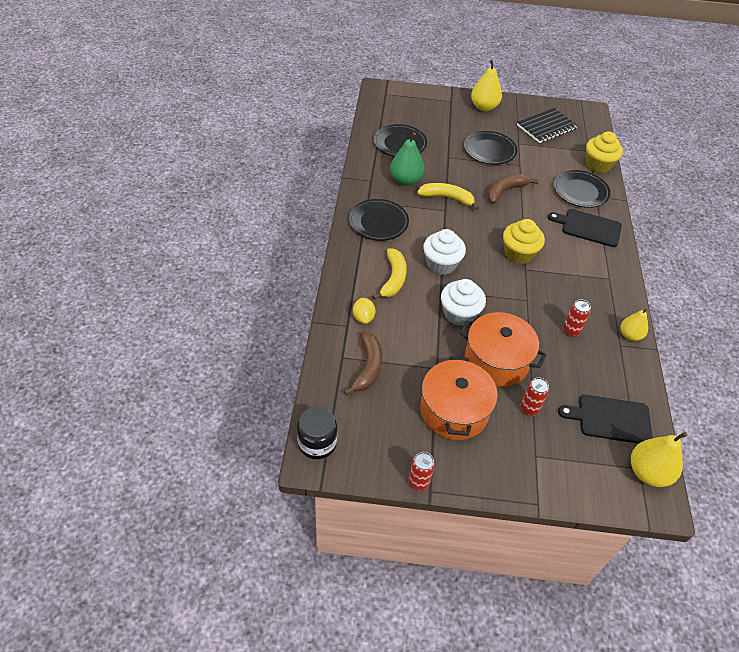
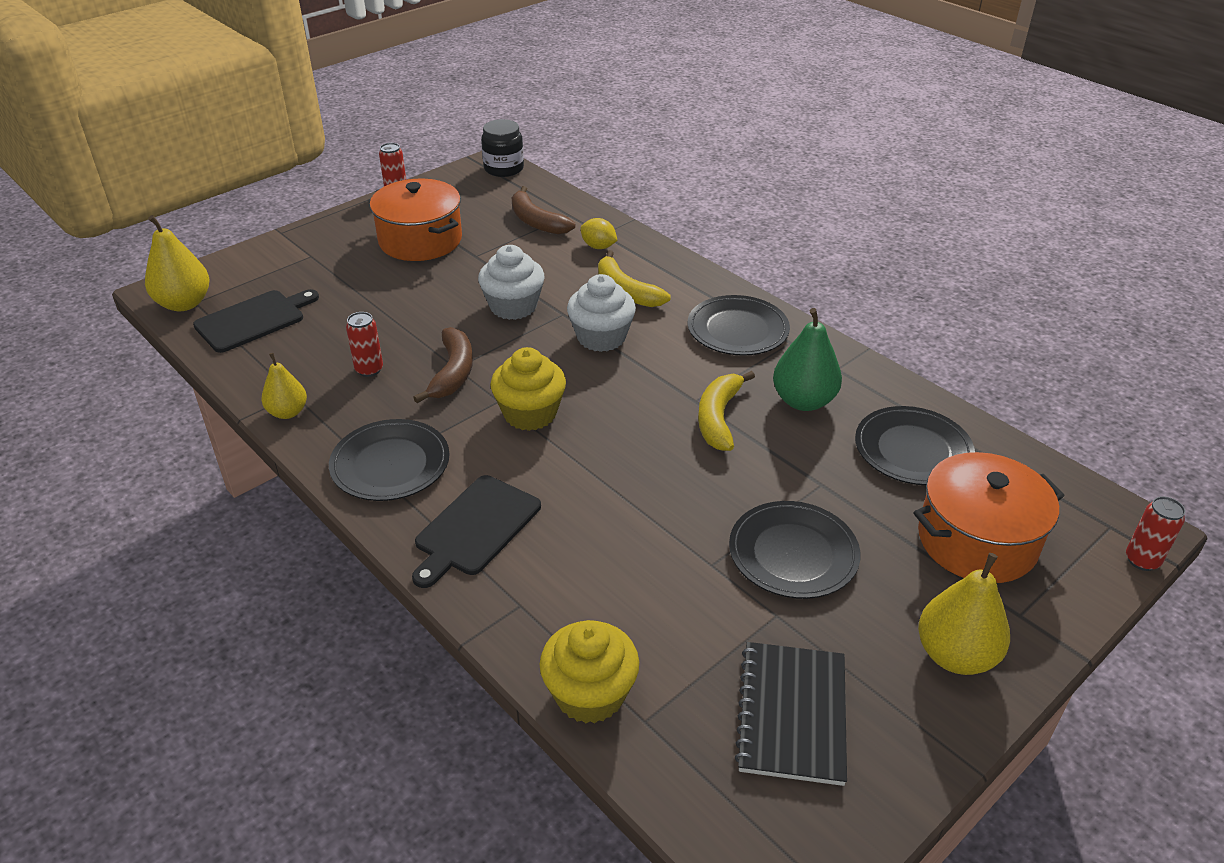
camera: 135 degrees right, 10 degrees down
yellow banana [417,183,479,210] -> yellow banana turned 135 degrees clockwise [698,371,755,451]
orange pot [459,312,546,387] -> orange pot moved to [914,452,1065,583]
brown banana [488,174,539,204] -> brown banana moved to [413,327,473,403]
red can [520,377,549,416] -> red can moved to [1126,496,1185,571]
black cutting board [548,209,622,247] -> black cutting board turned 150 degrees clockwise [412,475,541,588]
black plate [554,170,611,208] -> black plate moved to [329,419,450,501]

